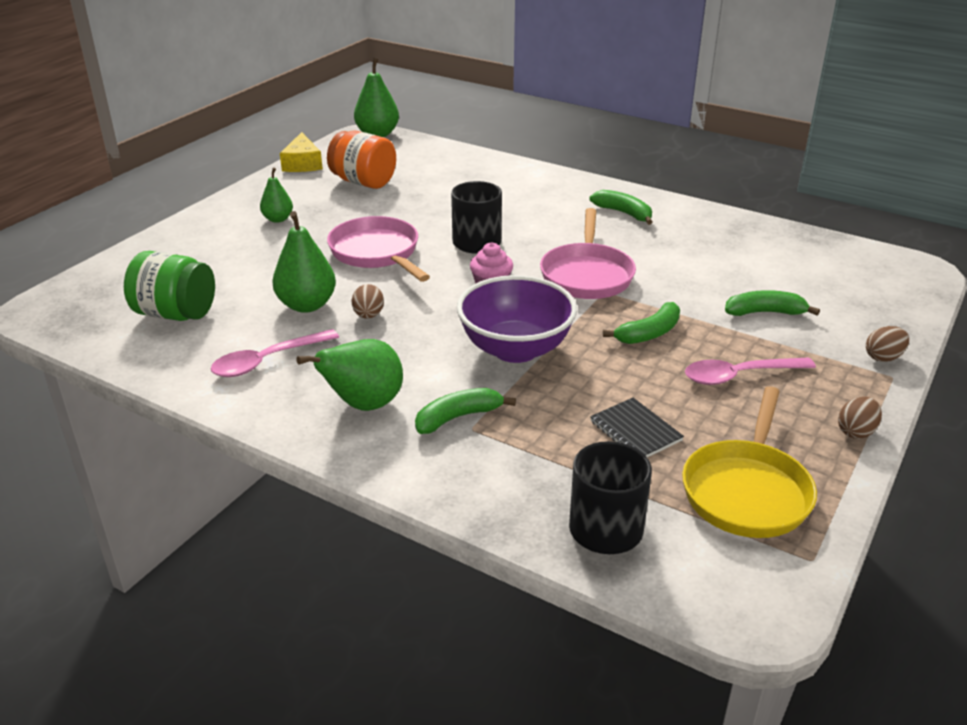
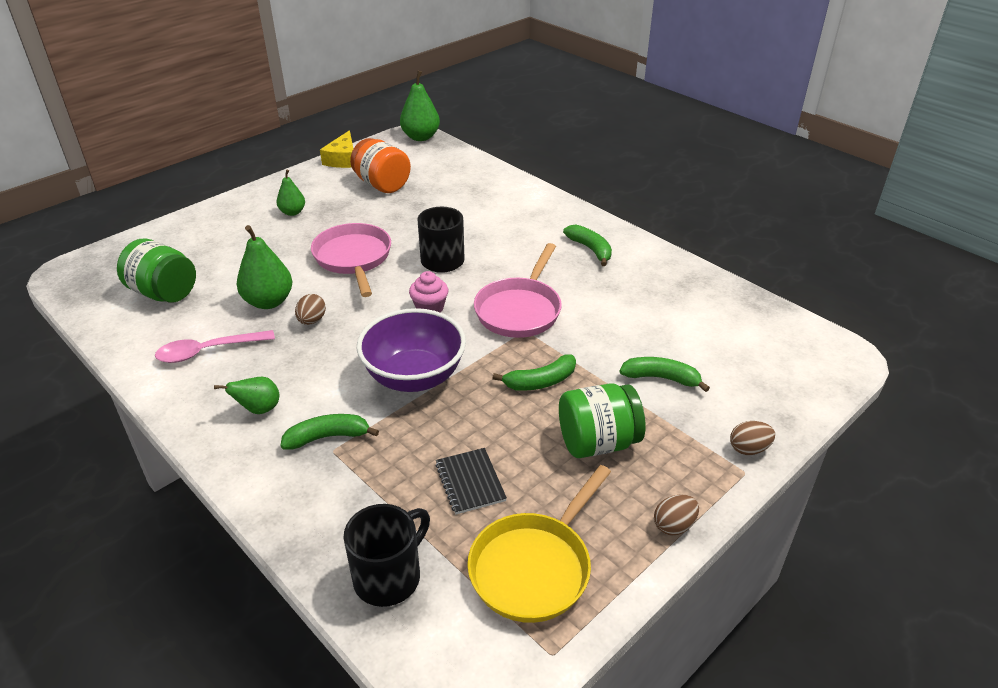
camera: 15 degrees right, 5 degrees up
green pear [296,339,403,411] -> green pear [214,377,279,414], size x0.61
pink spoon [685,357,816,385] -> green jar [559,383,645,458]

